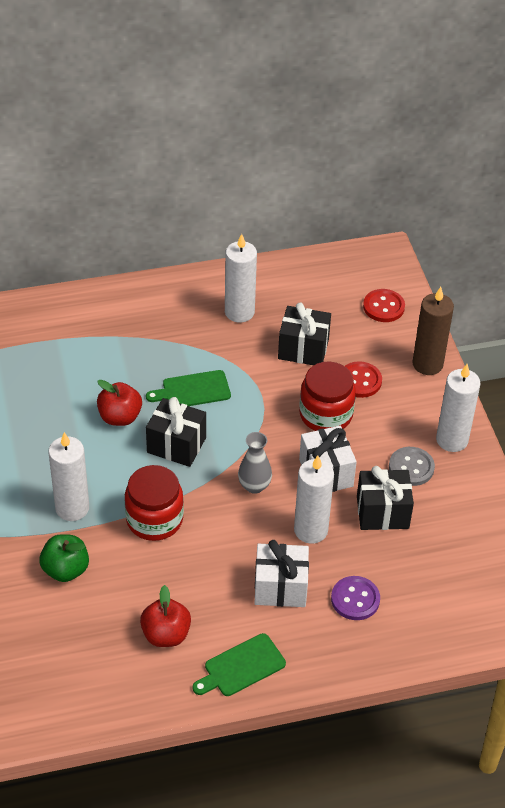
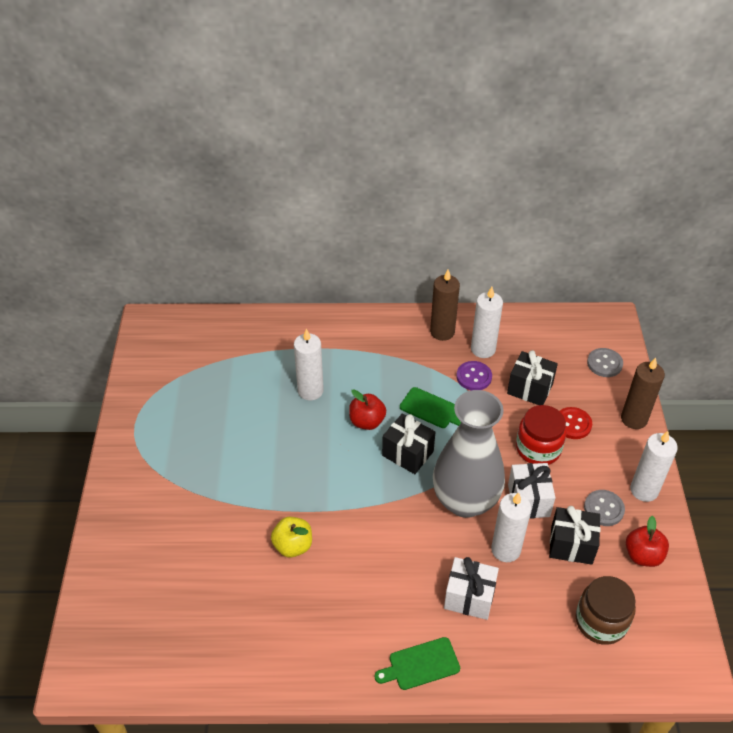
camera: 15 degrees right, 0 degrees up
green apple [39,534,89,582] -> yellow apple [271,517,312,558]
white candle [48,432,89,521] -> white candle moved to [294,329,324,400]
red jar [125,465,184,541] -> none
red apple [140,585,191,647] -> red apple moved to [626,516,669,567]
green cutting board [146,370,231,406] -> green cutting board turned 150 degrees counterclockwise [400,387,461,428]
grey vase [238,432,272,494] -> grey vase [433,390,505,518], size x2.42
purple button [331,576,380,620] -> purple button moved to [456,361,492,390]
red button [363,289,405,322] -> grey button [587,348,623,377]
none -> brown candle [430,269,460,341]
none -> brown jar [576,576,636,645]

